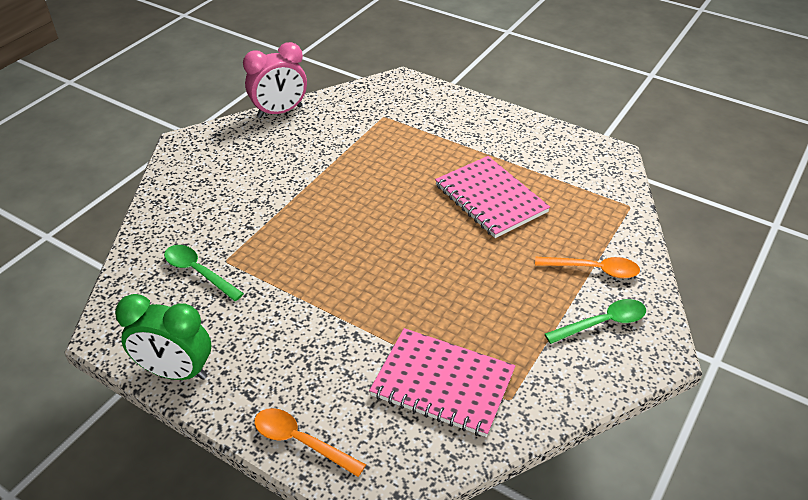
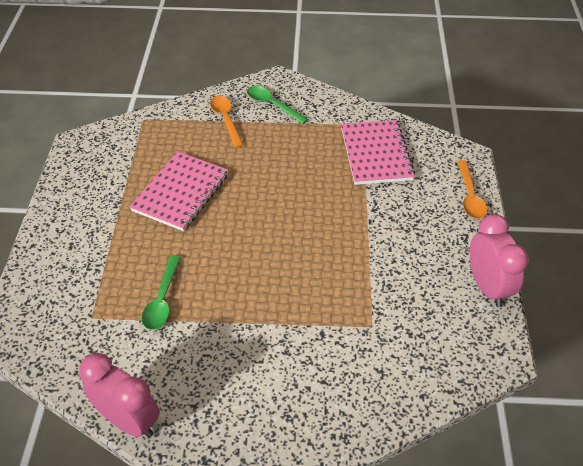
camera: 120 degrees left, 5 degrees up
green clock [115,294,211,380] -> pink clock [470,214,529,307]
green spoon [164,245,244,301] -> green spoon moved to [142,255,181,330]

